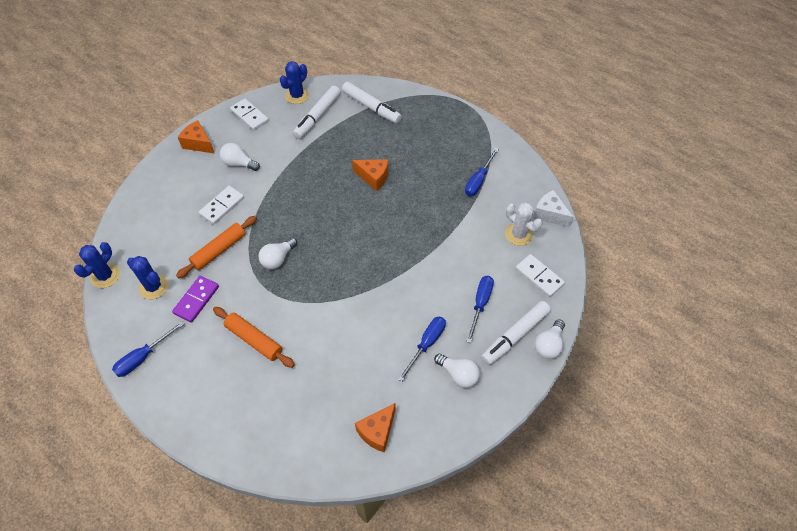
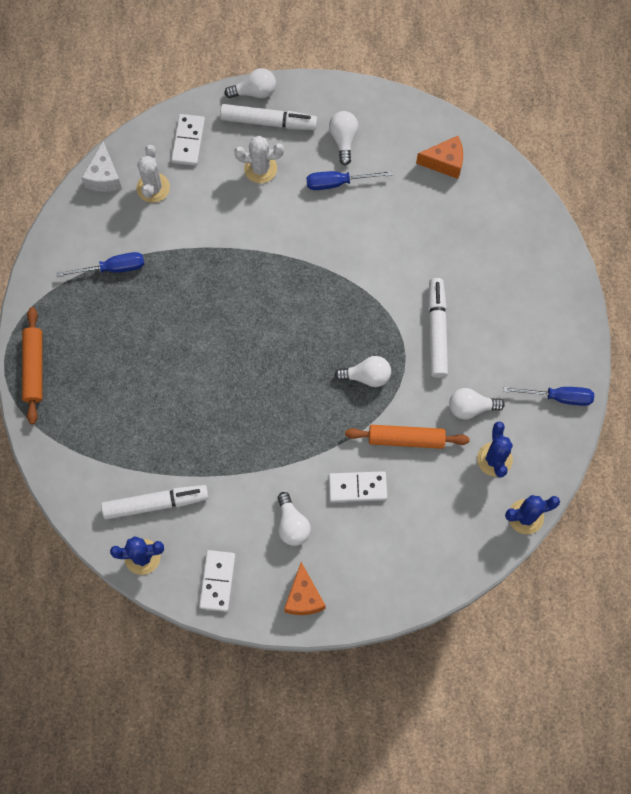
camera: 130 degrees left, 15 degrees up
purple domino [172,276,219,323] -> white light bulb [449,388,505,420]
orange rolling pin [213,307,295,368] -> orange rolling pin moved to [22,307,42,424]
white marker [342,82,402,123] -> white marker moved to [428,278,448,378]
orange cheese [352,159,388,191] -> none
blue screwdriver [466,276,494,343] -> white cactus [234,136,284,183]

